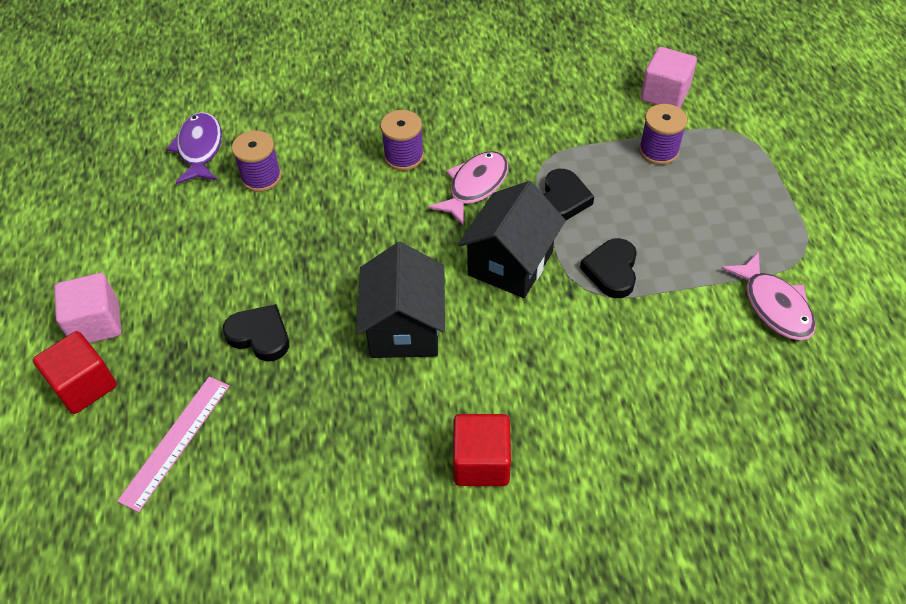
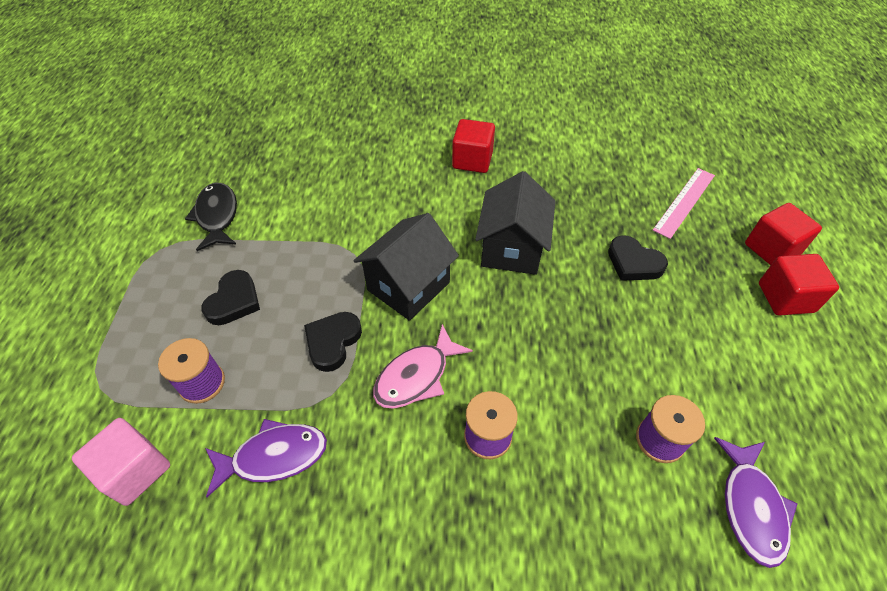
camera: 170 degrees left, 0 degrees up
pink cube [54,273,121,343] -> red cube [759,254,839,316]
black heart [580,238,637,298] -> black heart moved to [201,270,260,325]
pink fish [721,252,816,340] -> black fish [185,183,237,251]
none -> purple fish [205,419,327,497]

